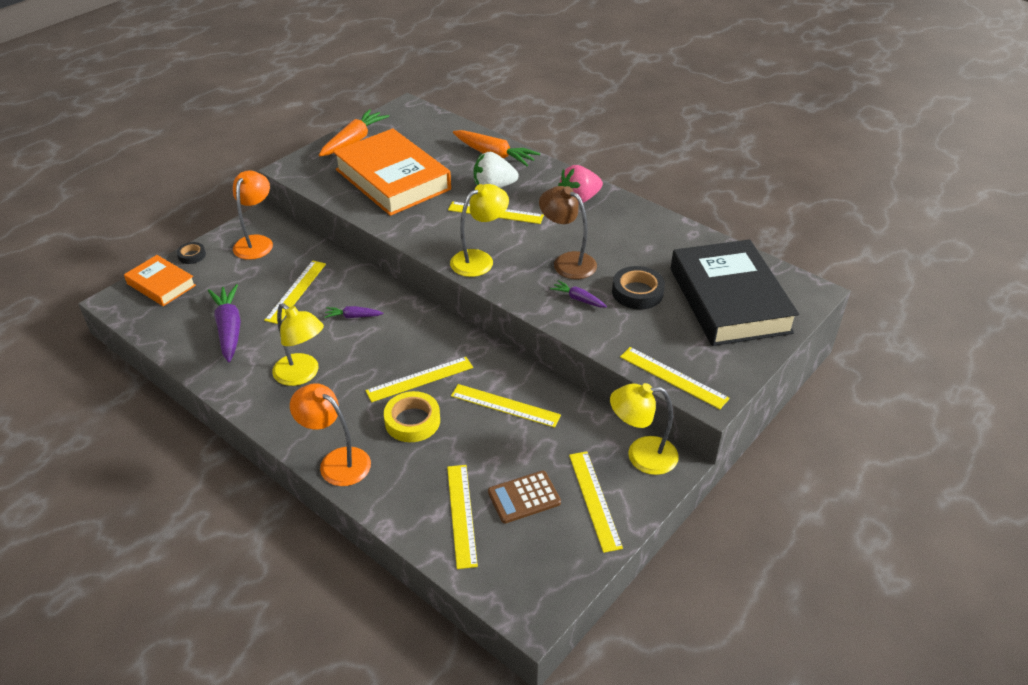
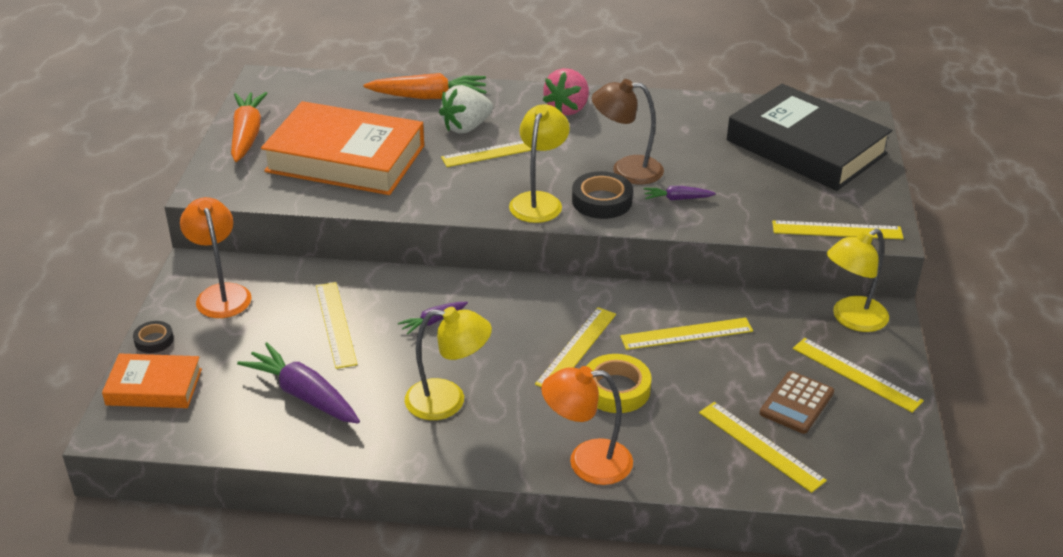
camera: 35 degrees left, 5 degrees down
black tape [612,266,665,309] -> black tape moved to [572,171,633,219]

